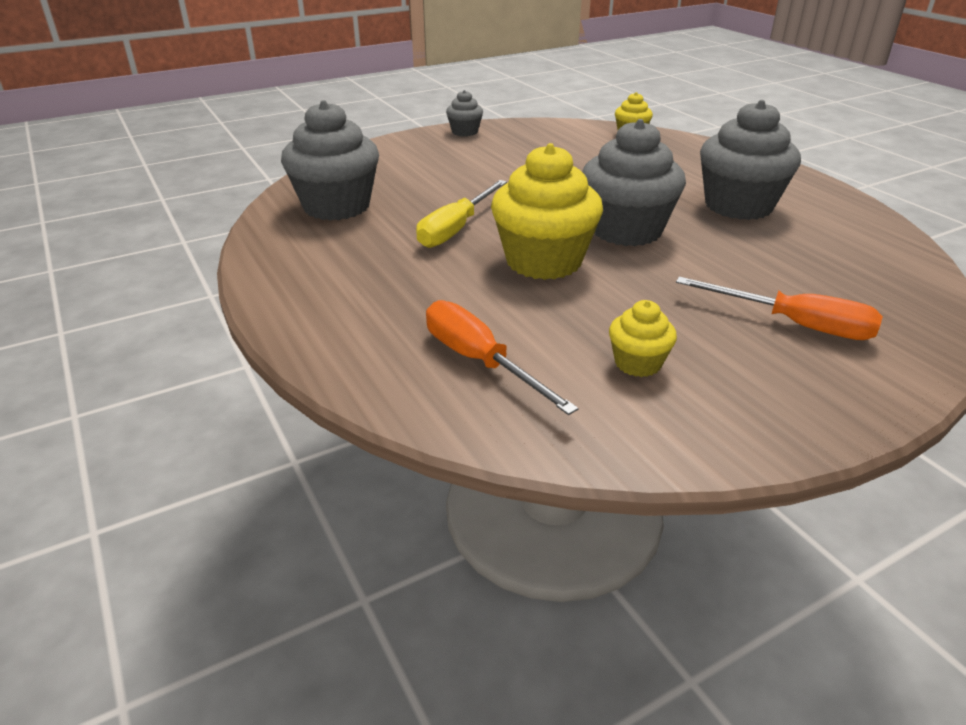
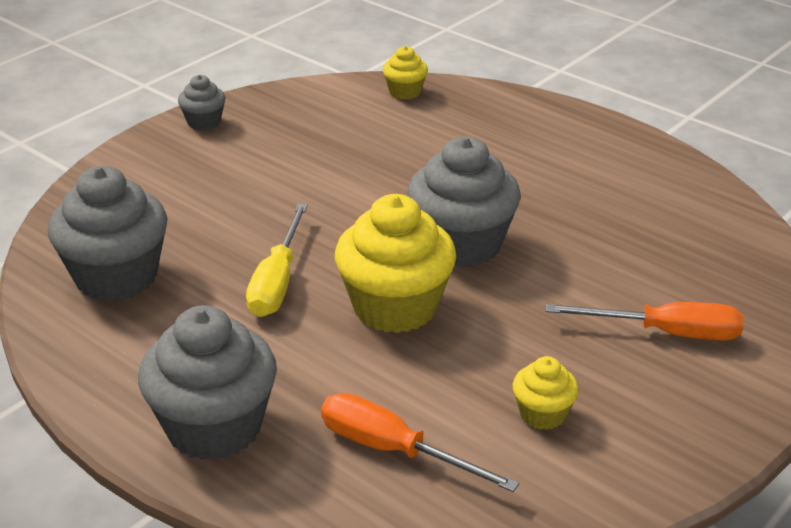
camera: 20 degrees left, 0 degrees up
grey cupcake [700,100,801,220] -> grey cupcake moved to [138,305,277,460]

